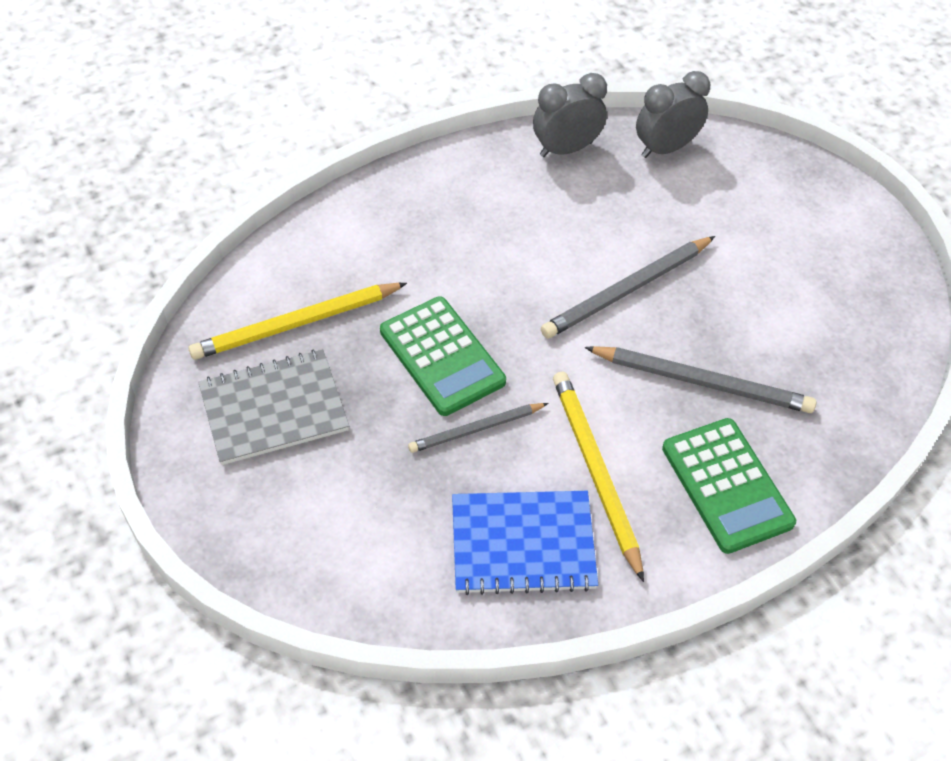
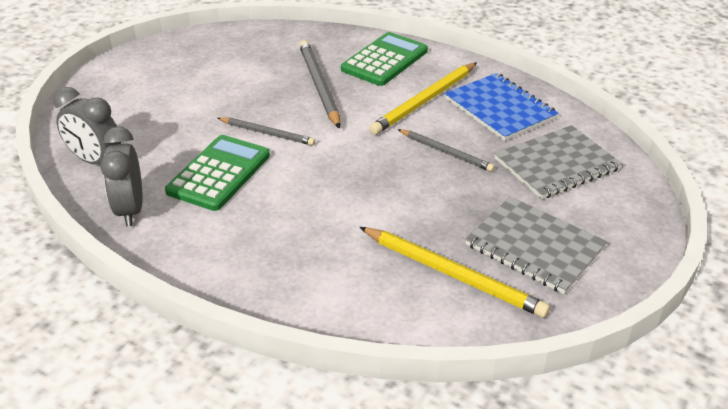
camera: 120 degrees left, 15 degrees down
green calculator [380,297,506,416] -> green calculator moved to [165,135,270,211]
grey clock [533,73,607,157] -> grey clock turned 45 degrees clockwise [100,127,143,227]
grey pencil [541,236,715,338] -> grey pencil [218,117,315,146], size x0.62
none -> grey notebook [494,125,622,199]

